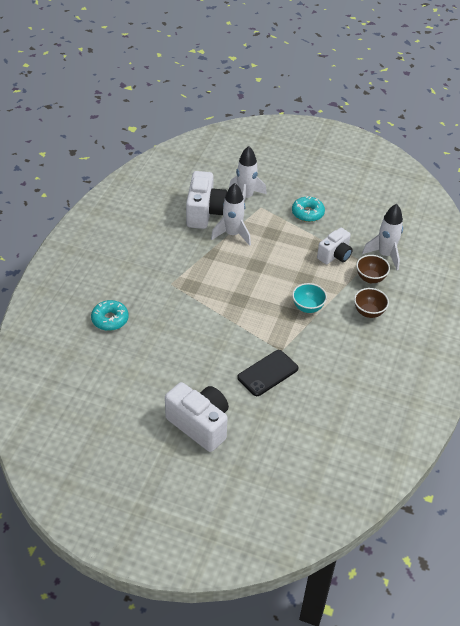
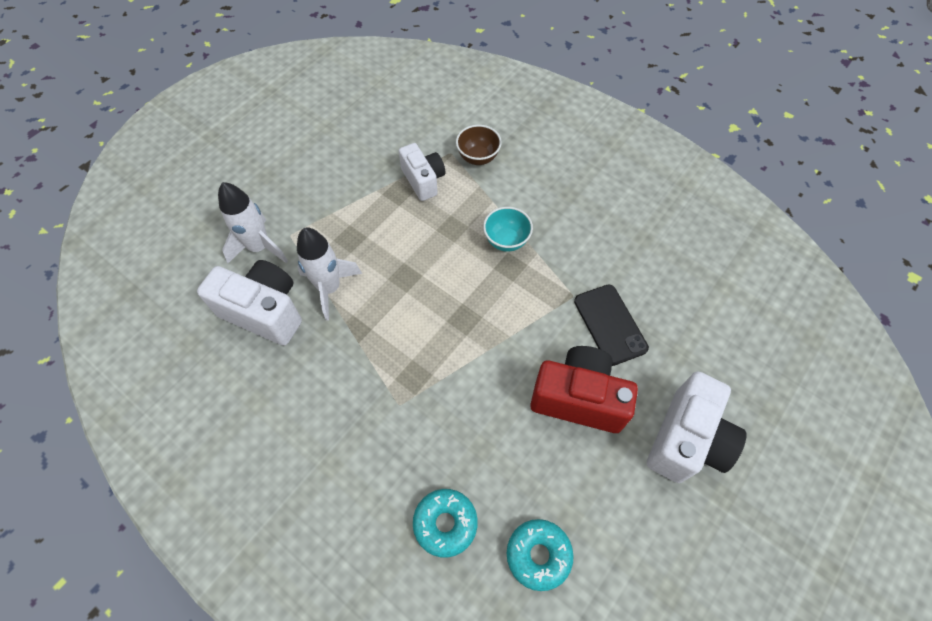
camera: 70 degrees left, 15 degrees up
white camera [165,382,229,452] -> white camera turned 150 degrees clockwise [647,371,747,483]
turquoise donut [292,196,325,222] -> turquoise donut moved to [507,519,574,591]
brown bowl [354,288,389,318] -> none
white rocket [362,204,403,270] -> none
none -> red camera [530,346,638,433]

